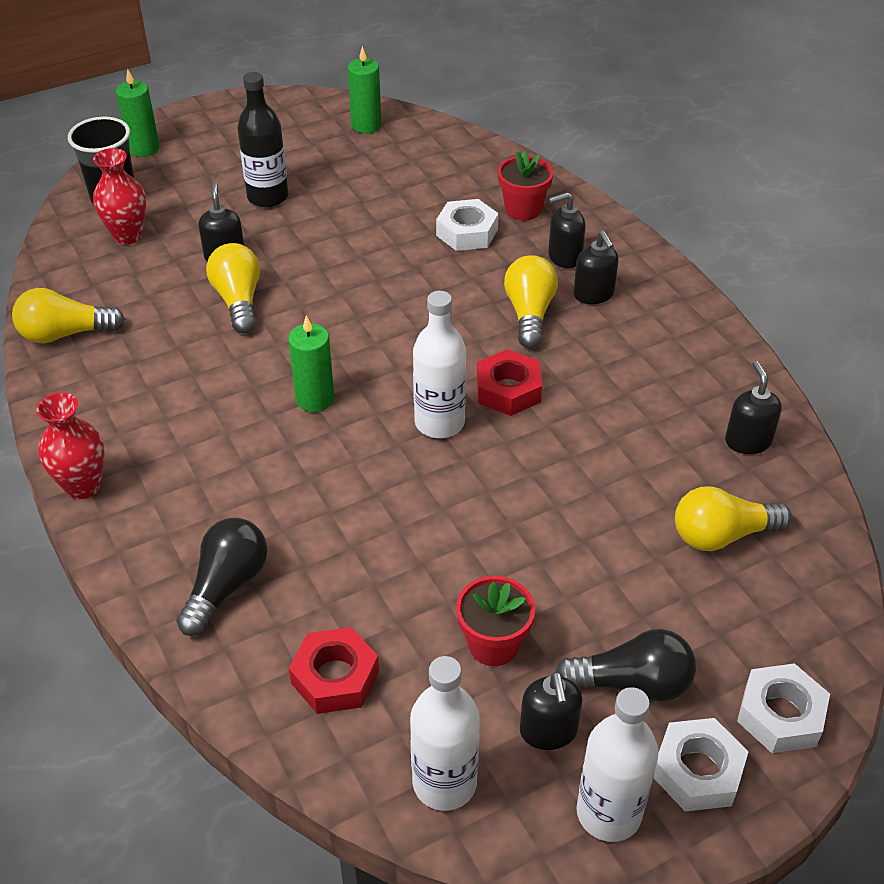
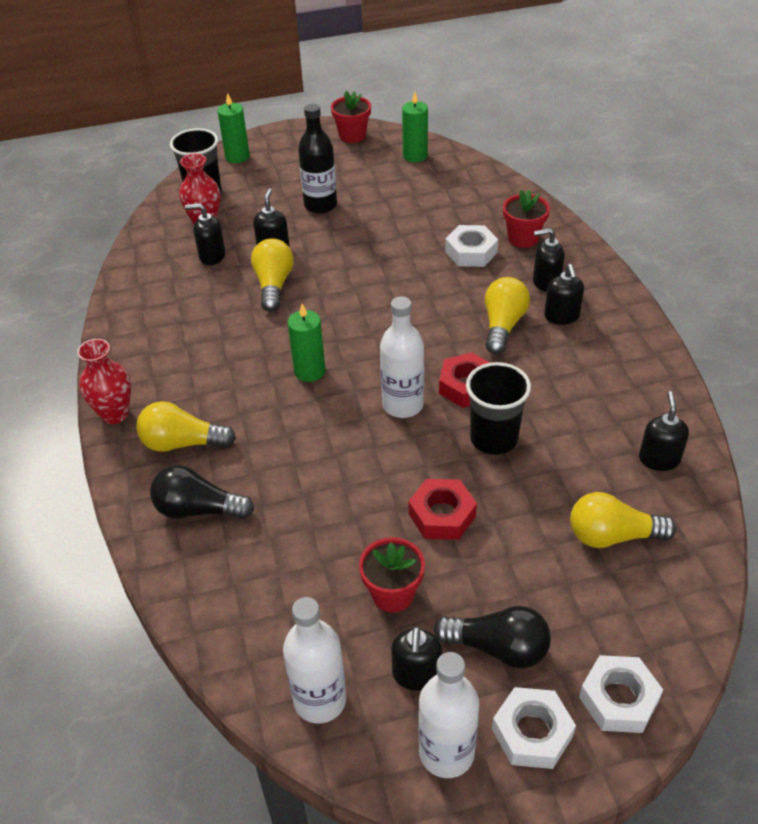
camera: 15 degrees right, 0 degrees up
yellow light bulb [12,288,125,343] -> yellow light bulb moved to [136,401,236,452]
black light bulb [176,518,268,636] -> black light bulb turned 120 degrees counterclockwise [150,465,254,519]
red nut [289,627,379,714] -> red nut moved to [409,479,477,540]
none -> black soap dispenser [185,203,225,265]
none -> red flower pot [331,91,371,143]
none -> black cup [466,362,531,455]

